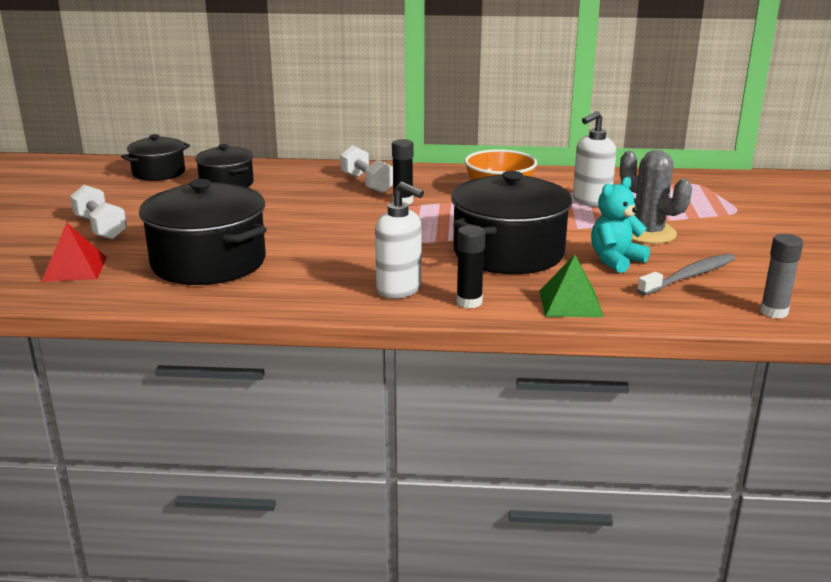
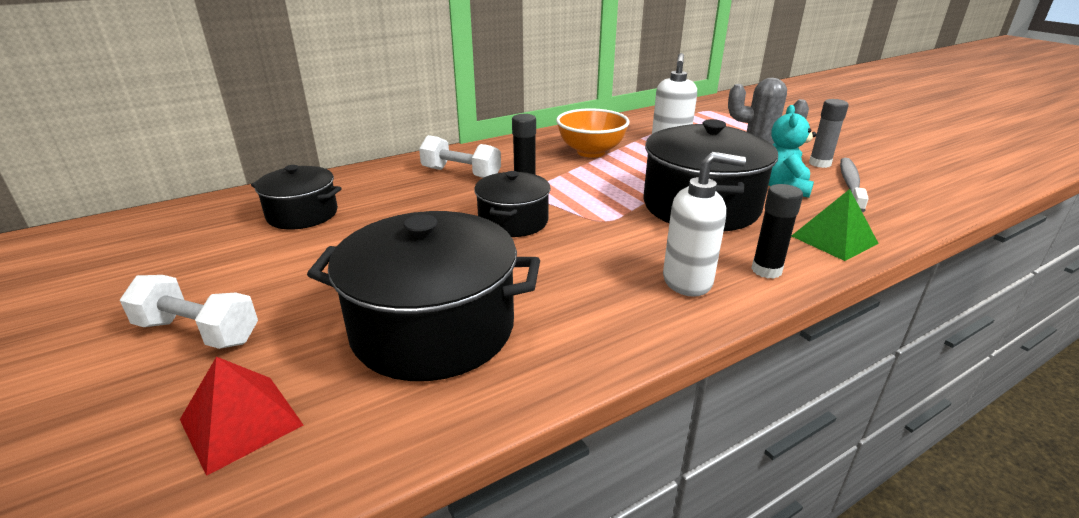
camera: 35 degrees left, 5 degrees up
black pot [121,134,190,181] -> black pot moved to [474,171,551,237]
grey glue stick [760,234,803,319] -> grey glue stick moved to [809,99,849,168]

